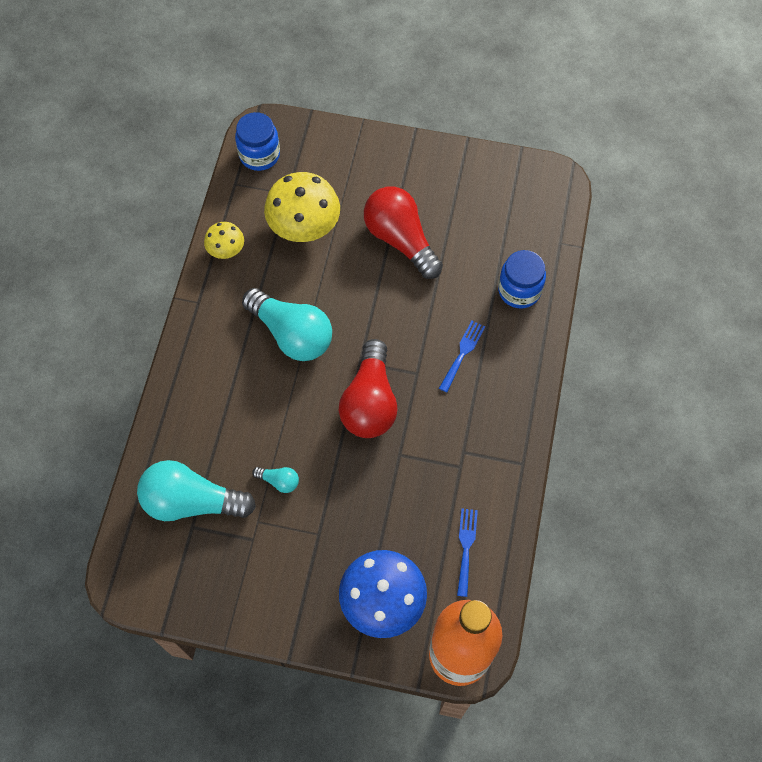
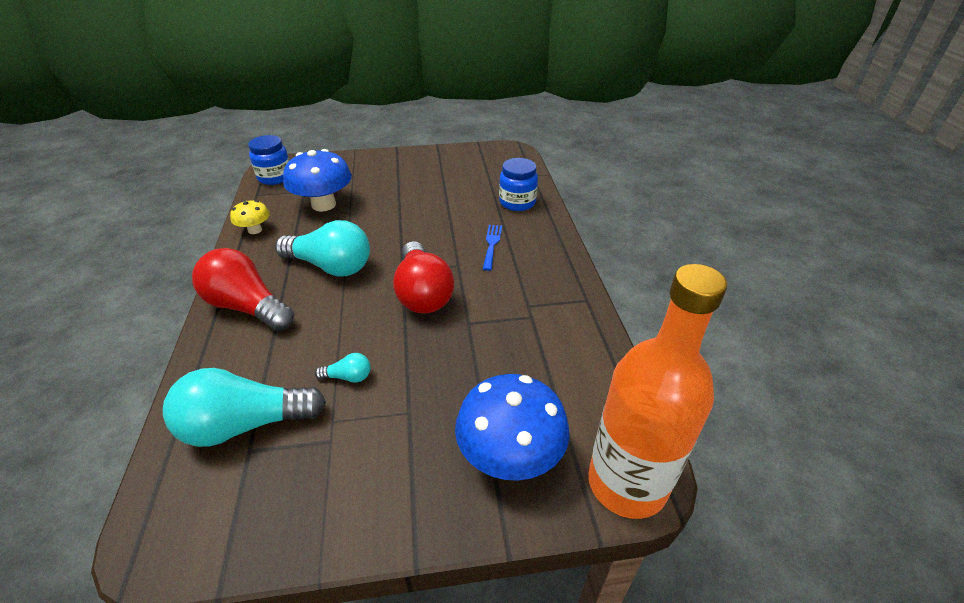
camera: 20 degrees left, 25 degrees down
yellow mushroom [264,172,340,242] -> blue mushroom [283,149,352,212]
red light bulb [364,186,443,279] -> red light bulb moved to [192,248,294,331]
blue fork [457,508,478,597] -> none

